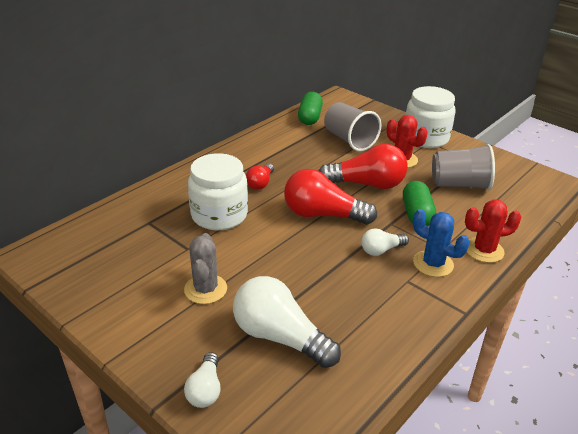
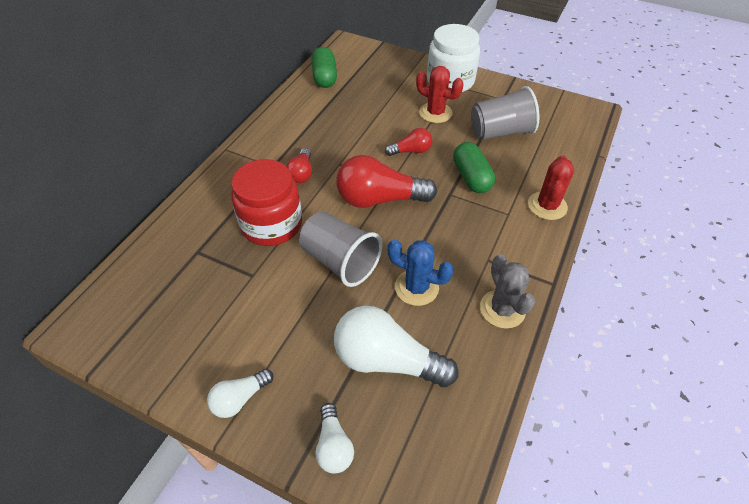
camera: 15 degrees left, 15 degrees up
grey cactus [184,233,227,304] -> grey cactus moved to [480,254,535,329]
white jar [188,153,248,231] -> red jar [231,159,302,246]
red light bulb [319,144,408,189] -> red light bulb [385,128,433,156], size x0.52
grey cup [324,102,381,152] -> grey cup moved to [299,212,382,287]
white light bulb [361,228,409,256] -> white light bulb moved to [207,369,273,418]
blue cactus [413,209,470,277] -> blue cactus moved to [387,240,454,306]
red cactus [465,199,521,263] -> red cactus turned 45 degrees counterclockwise [528,155,574,220]

